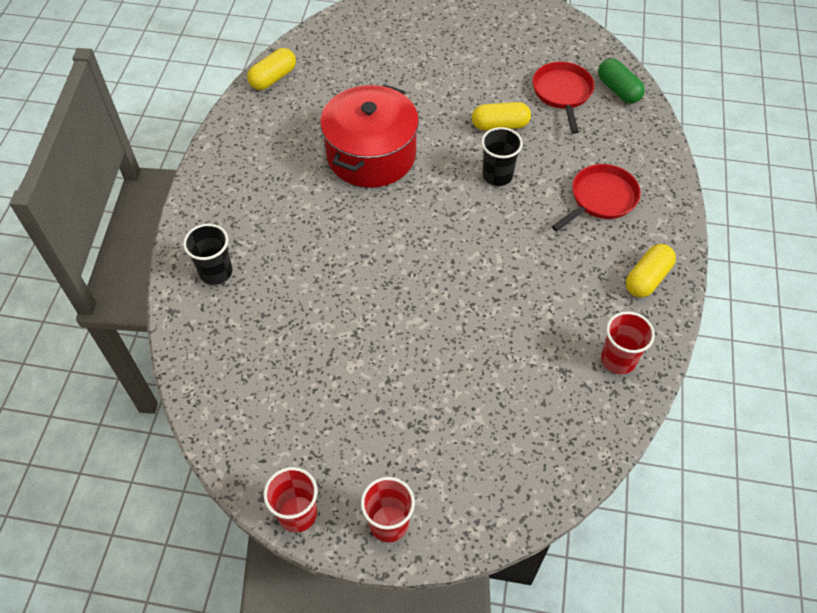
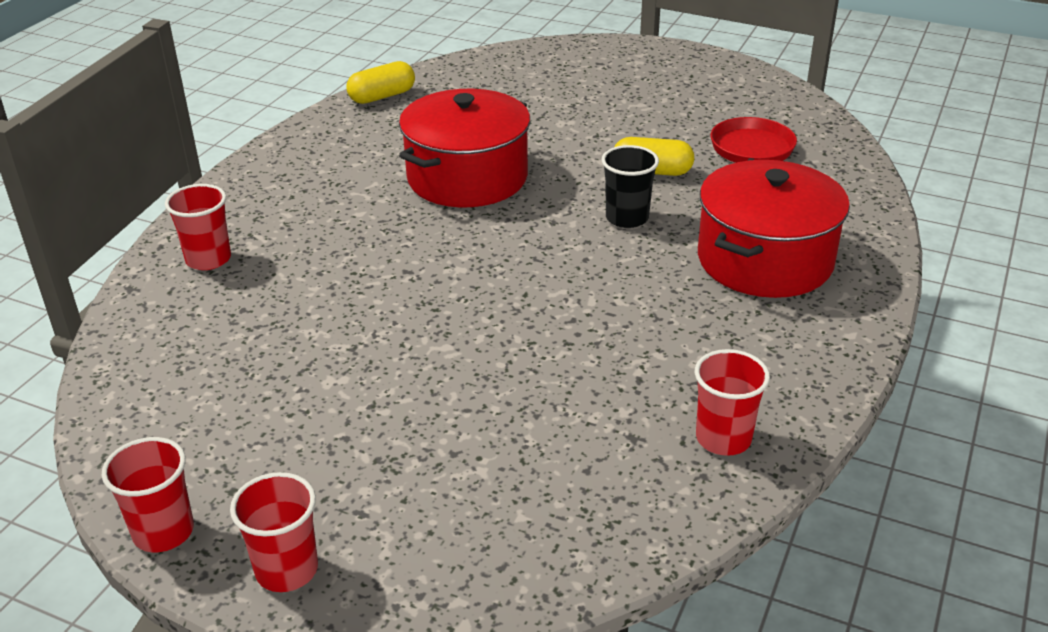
camera: 15 degrees right, 20 degrees down
black cup [183,224,232,285] -> red cup [165,184,231,270]
red pan [551,164,641,232] -> red pot [698,160,850,298]
green capsule [598,58,645,104] -> none
yellow capsule [626,244,676,297] -> none

